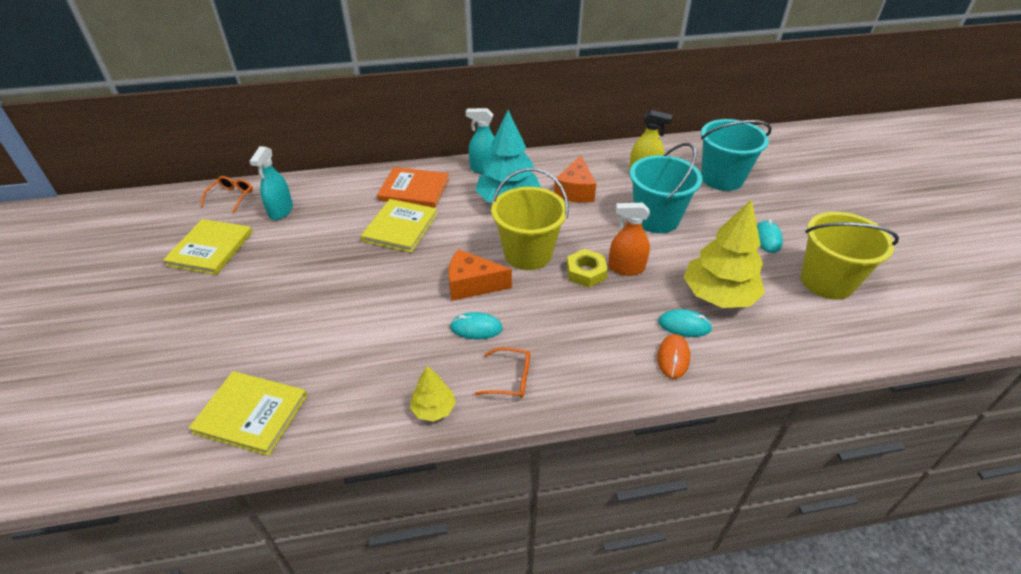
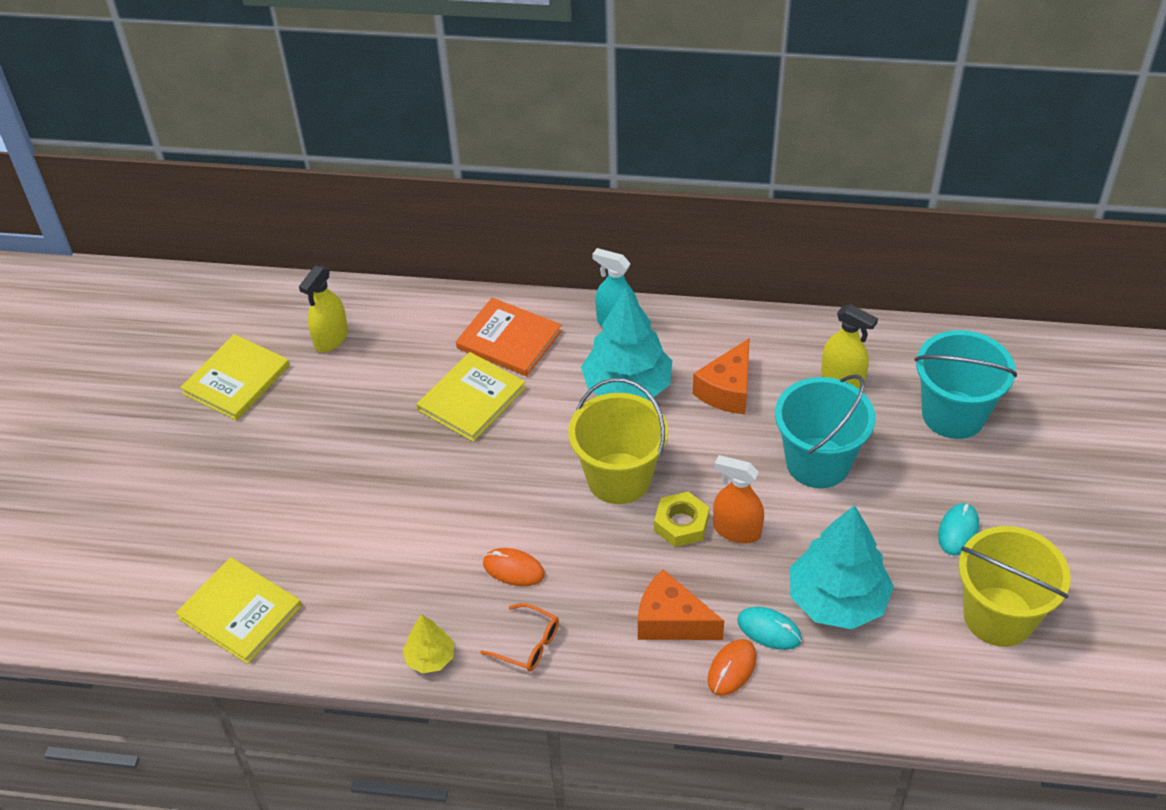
camera: 20 degrees right, 5 degrees up
orange glasses [201,176,253,213] -> none
turquoise spray bottle [249,146,293,220] -> yellow spray bottle [299,266,348,352]
orange cheese [449,249,512,301] -> orange cheese moved to [638,570,724,640]
turquoise mouse [450,312,503,339] -> orange mouse [483,548,545,586]
yellow tree [684,199,765,308] -> turquoise tree [790,505,894,629]

